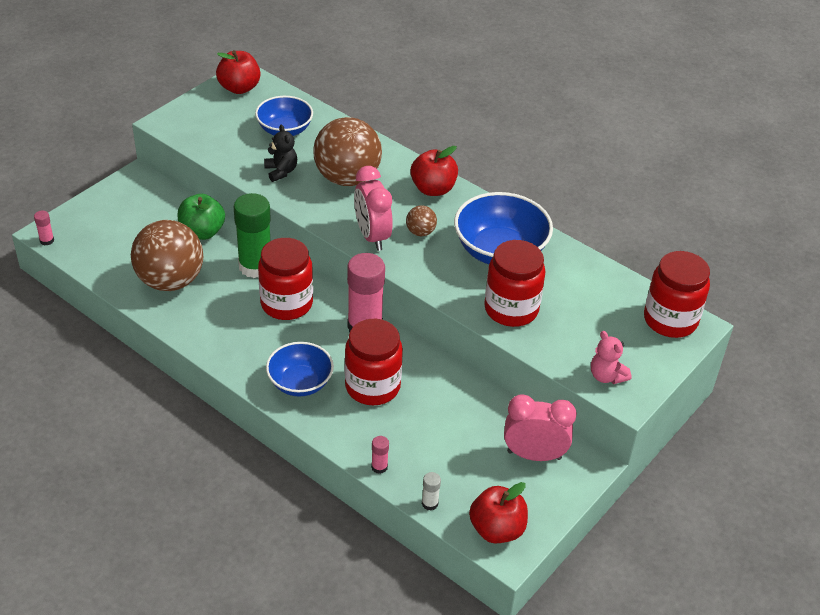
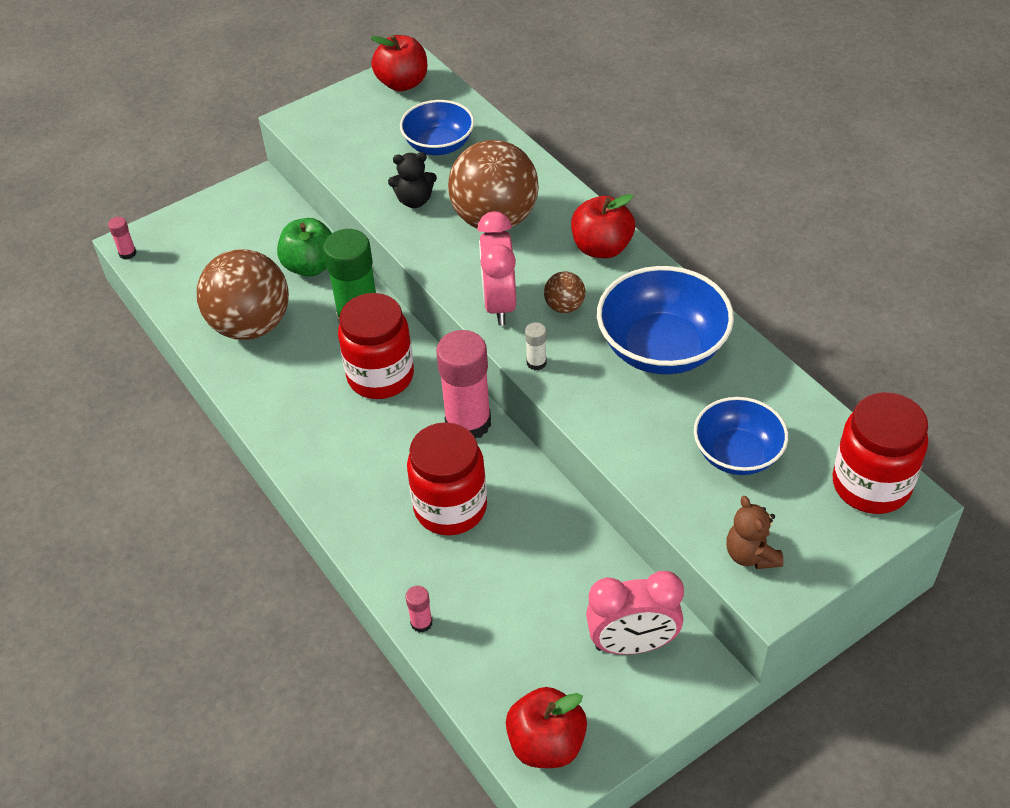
camera: 20 degrees right, 5 degrees up
black teddy bear [264,125,297,182] -> black teddy bear turned 90 degrees clockwise [388,152,437,208]
blue bowl [266,342,334,397] -> blue bowl moved to [694,397,788,475]
white glue stick [422,472,441,511] -> white glue stick moved to [525,322,547,370]
red jar [484,240,545,327] -> none
pink clock [504,394,577,461] -> pink clock turned 150 degrees clockwise [586,571,684,655]
pink teddy bear [591,331,631,384] -> brown teddy bear [726,496,784,569]

